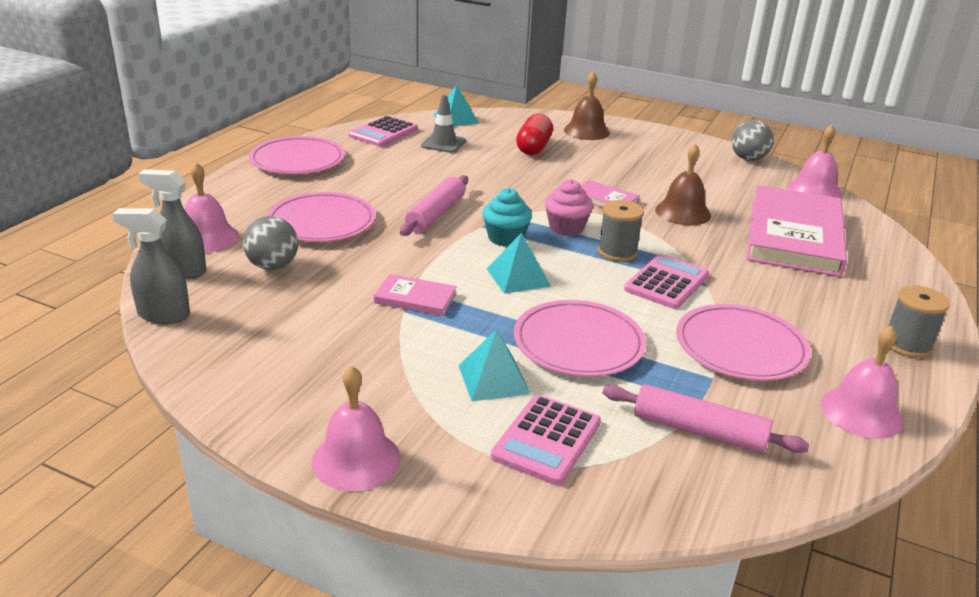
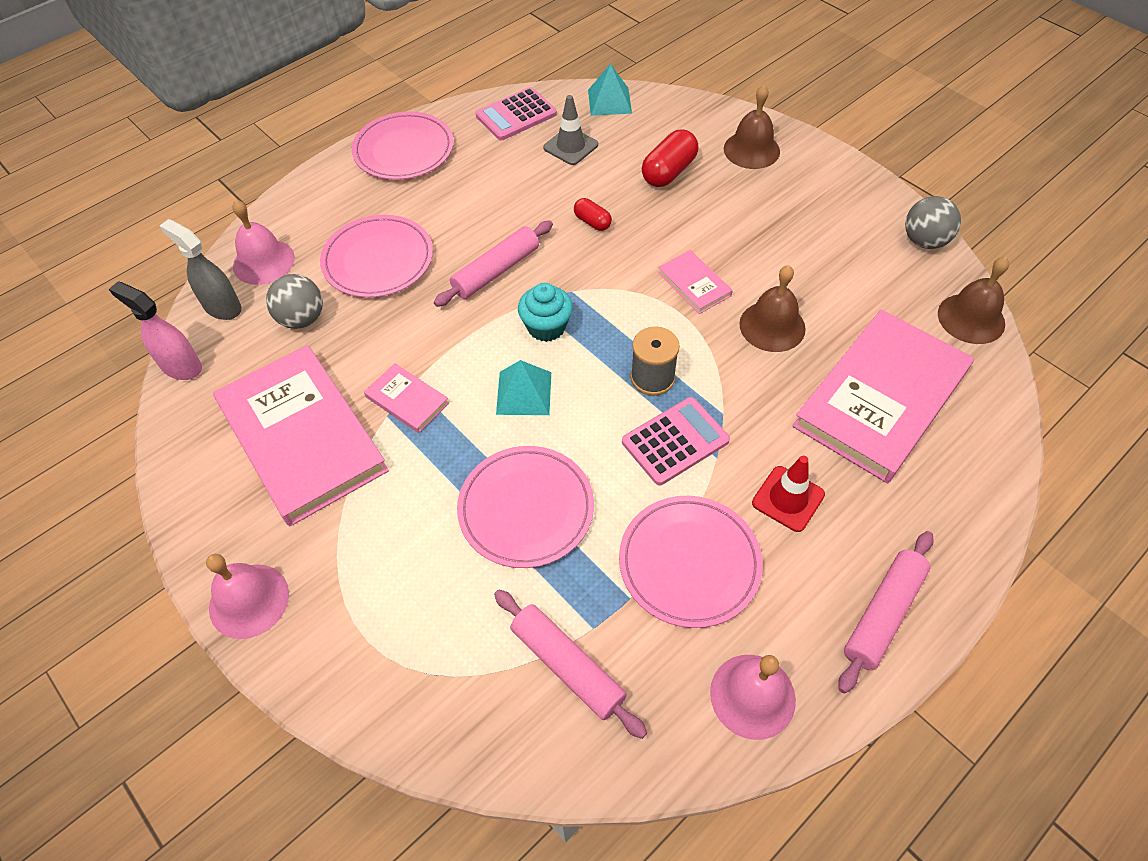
camera: 25 degrees right, 25 degrees up
grey spray bottle [112,208,190,324] -> pink spray bottle [109,282,202,380]
turquoise pyramid [458,329,530,401] -> none
pink calculator [491,395,601,485] -> none
pink cupcake [545,179,593,236] -> none
pink bell [788,125,842,198] -> brown bell [938,257,1009,344]
grey spool [888,285,950,358] -> pink rolling pin [838,531,934,694]
none -> pink book [213,345,389,526]
none -> red capsule [574,198,612,231]
none -> red traffic cone [752,456,825,532]

